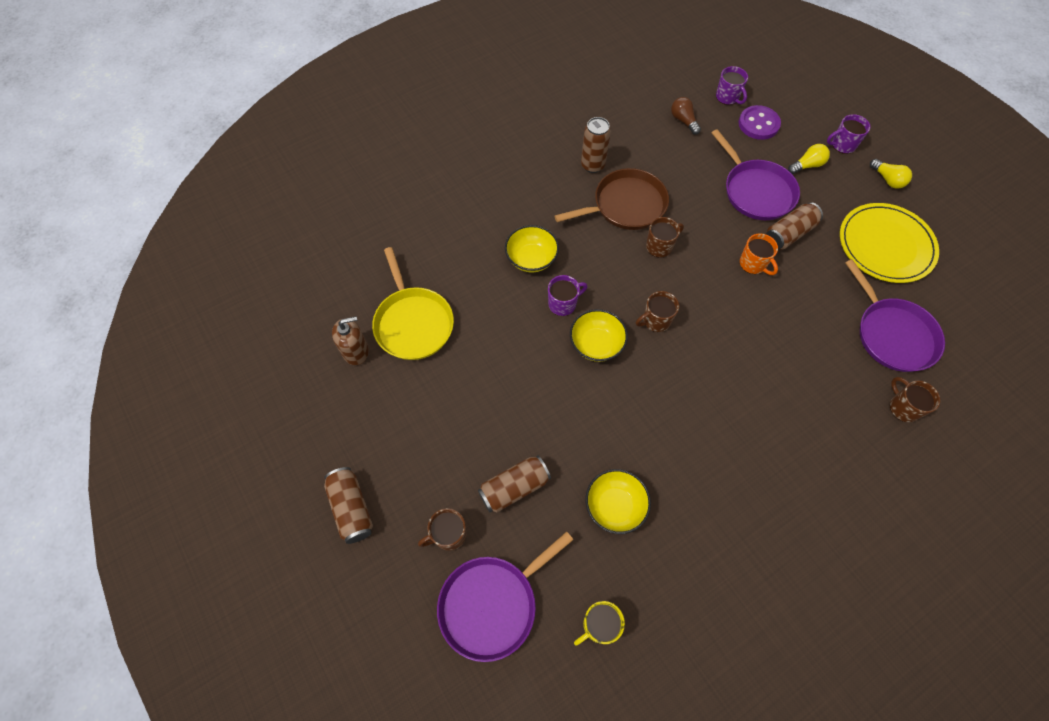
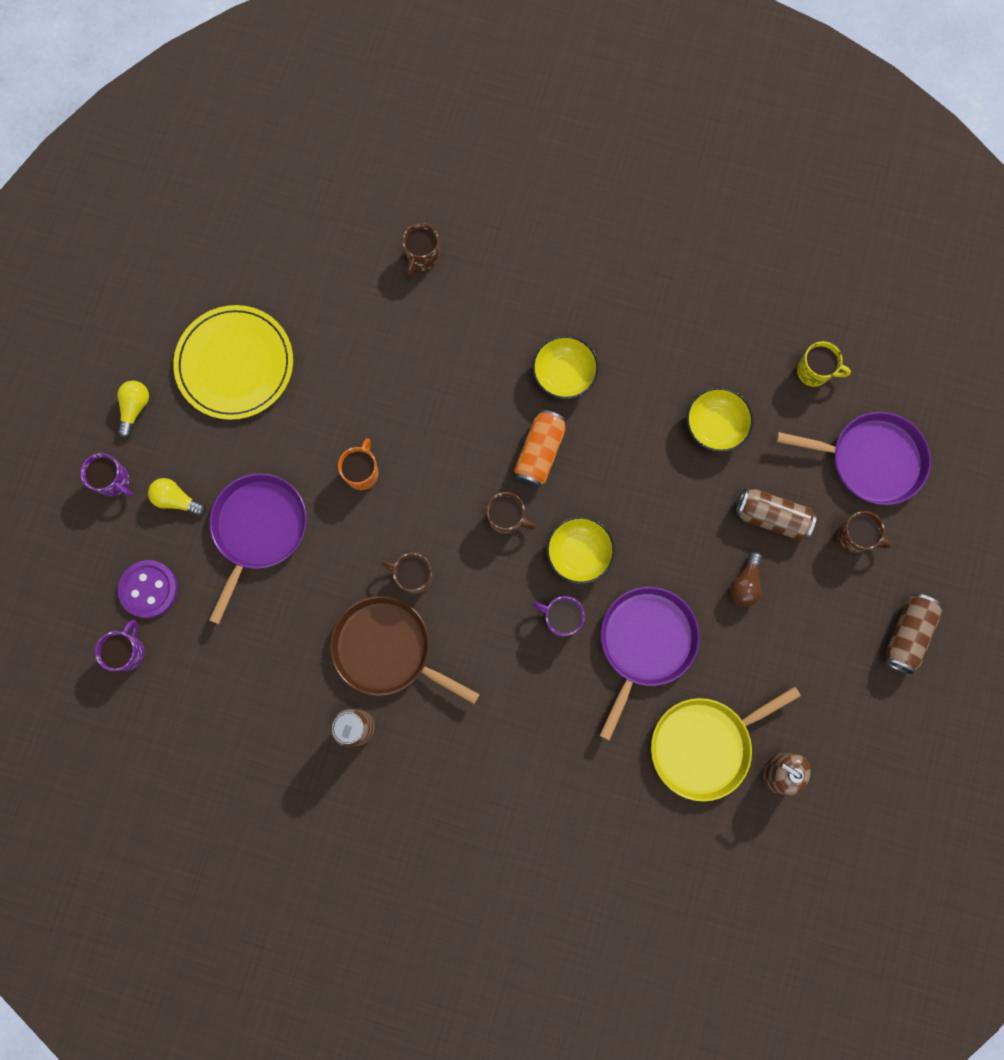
camera: 130 degrees left, 15 degrees up
yellow pan [372,247,454,360] -> yellow pan turned 150 degrees counterclockwise [651,686,801,802]
yellow bowl [505,225,559,273] -> yellow bowl moved to [532,335,599,399]
brown light bulb [671,97,701,135] -> brown light bulb moved to [730,551,762,607]
brown can [766,202,823,250] -> none
purple pan [845,259,945,372] -> purple pan moved to [599,587,700,741]
none -> orange can [514,410,566,488]

